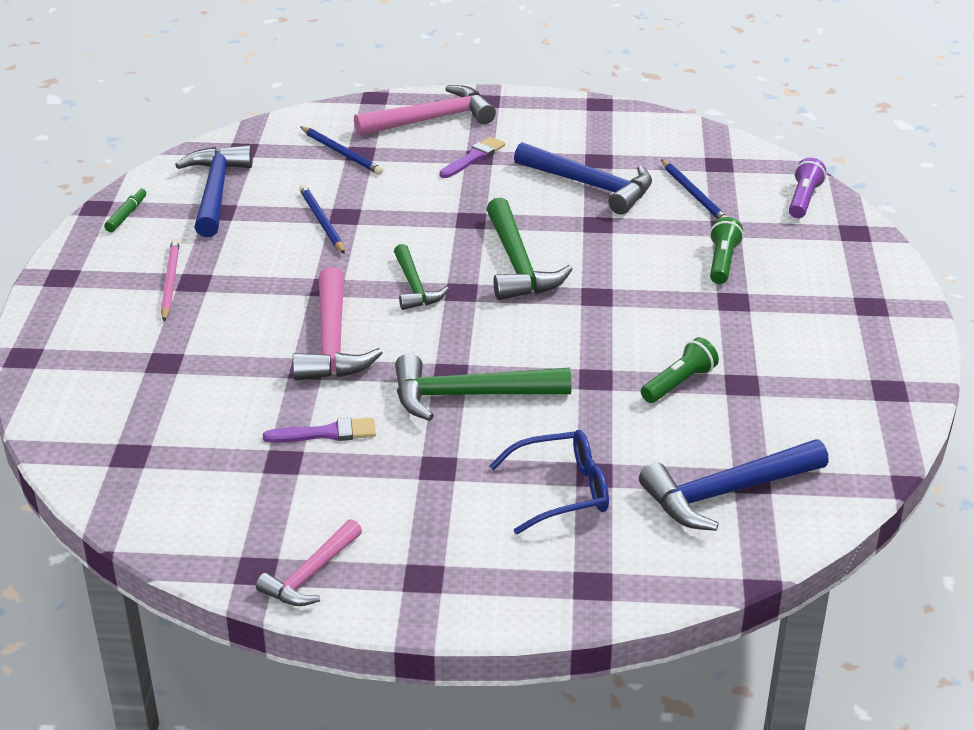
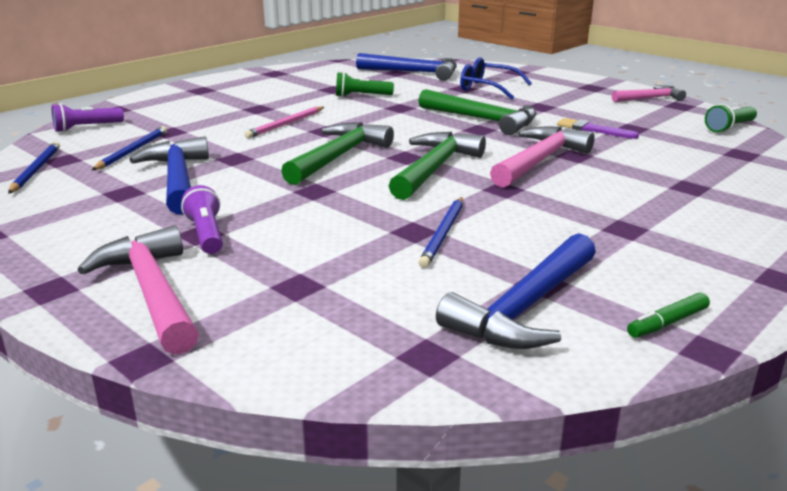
camera: 140 degrees left, 10 degrees down
pink pencil [161,239,180,321] -> pink pencil moved to [244,107,324,138]
blue pencil [300,126,383,175] -> blue pencil moved to [8,142,60,194]
pink hammer [354,85,496,136] -> pink hammer turned 45 degrees clockwise [78,226,199,355]
green hammer [394,244,449,310] -> green hammer [389,132,486,200], size x1.61
purple brush [440,137,505,178] -> purple flashlight [181,185,223,254]
green flashlight [710,217,744,284] -> green flashlight moved to [705,104,757,133]

